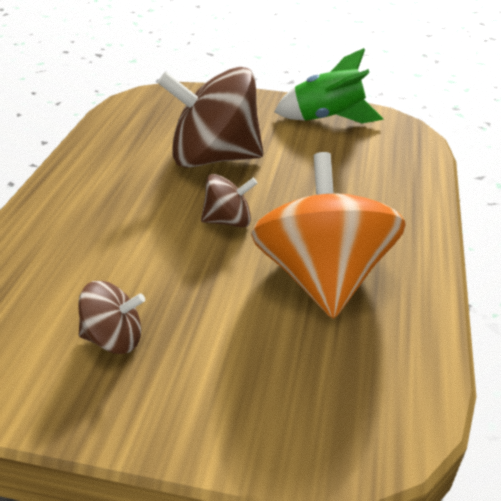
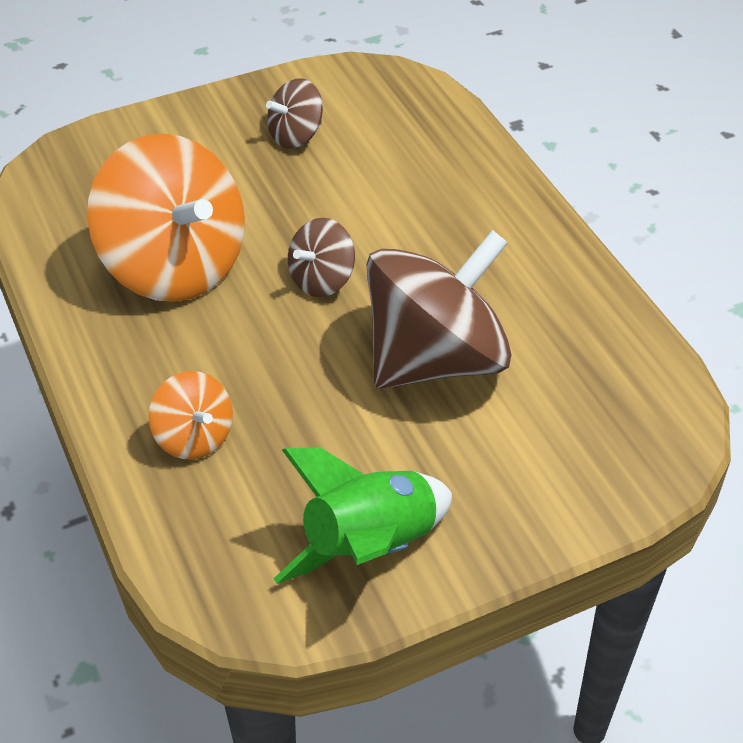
camera: 145 degrees right, 10 degrees up
none -> orange spinning top [149,371,233,460]

